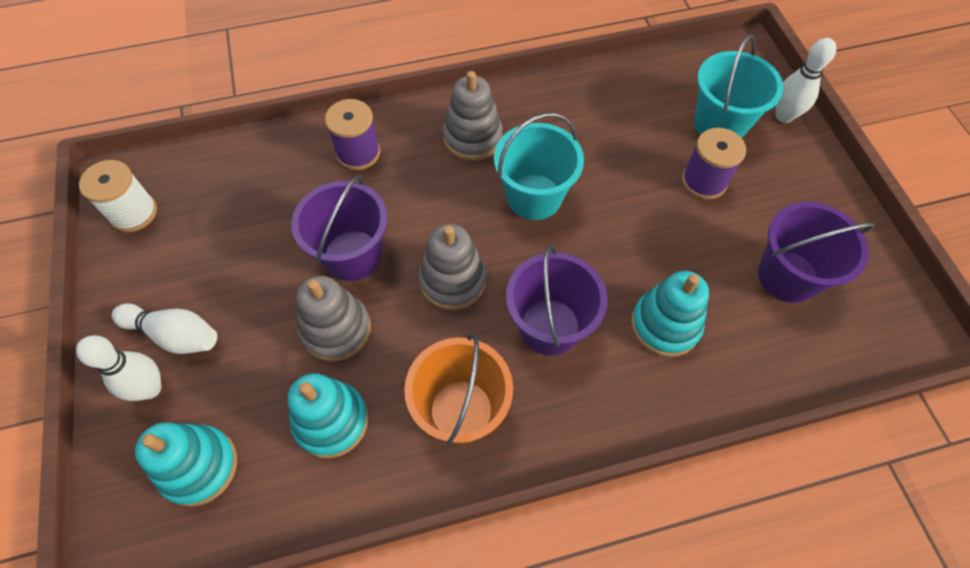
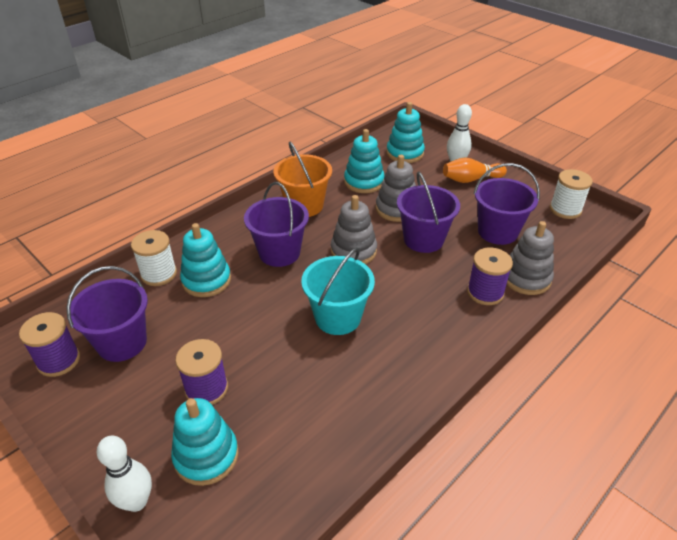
camera: 150 degrees right, 20 degrees down
white bowling pin [112,303,217,354] -> orange bowling pin [443,157,507,183]
grey stacking toy [443,71,503,161] -> grey stacking toy moved to [507,221,554,295]
turquoise bucket [694,34,783,138] -> turquoise stacking toy [171,398,239,486]
none -> purple spool [19,312,80,377]
none -> white spool [131,230,177,286]
none -> purple bucket [473,163,540,245]

